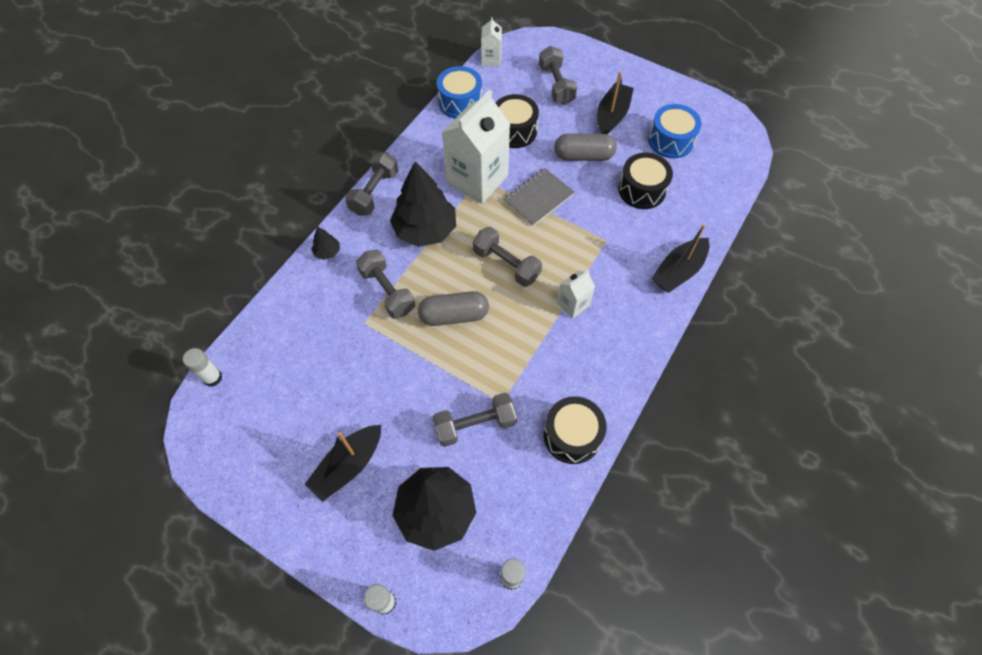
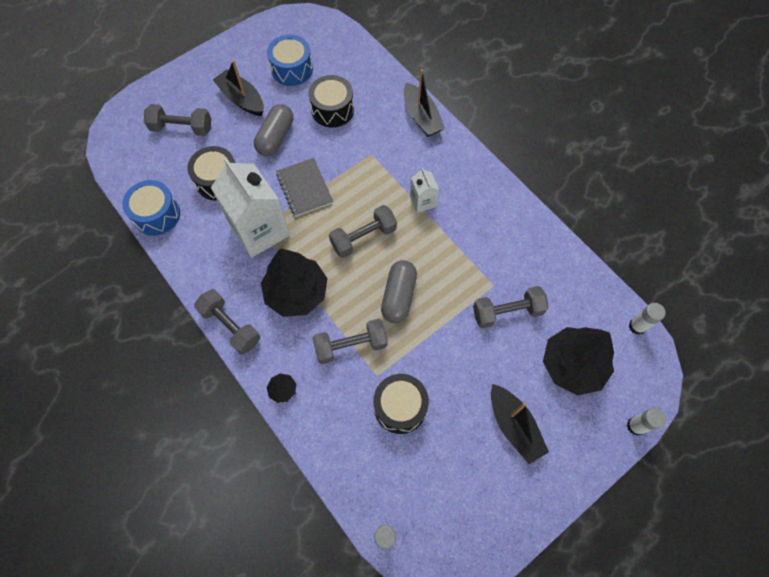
camera: 70 degrees left, 5 degrees up
grey dumbbell [433,392,517,447] -> grey dumbbell turned 75 degrees clockwise [473,286,549,328]
white carton [481,17,502,66] -> none
black drum [544,396,606,464] -> black drum moved to [373,374,429,434]

